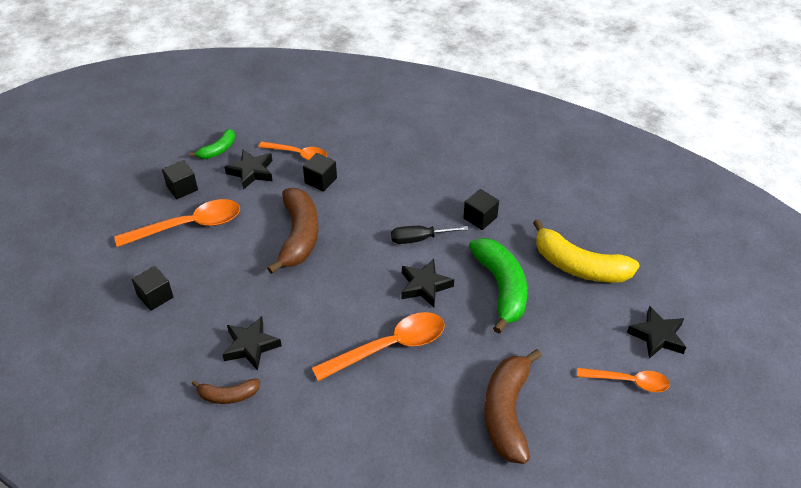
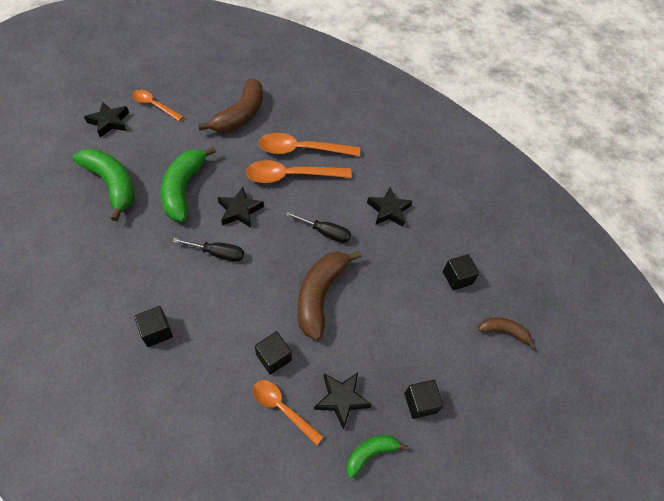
camera: 165 degrees left, 10 degrees up
orange spoon [114,199,240,247] -> orange spoon moved to [259,133,360,156]
brown banana [192,379,260,404] -> brown banana moved to [478,317,536,349]
black cube [463,189,499,230] -> black cube moved to [134,306,173,347]
yellow banana [533,219,640,283] -> green banana [73,149,135,221]
none -> black screwdriver [286,211,351,243]

